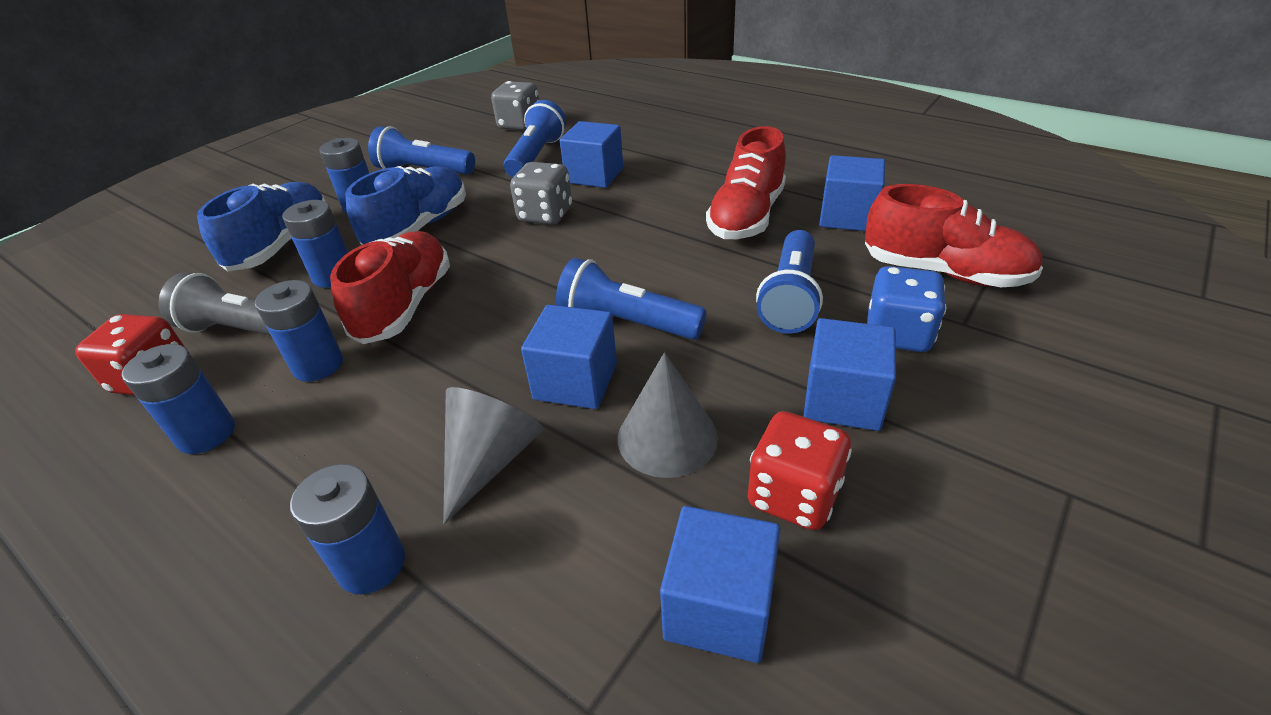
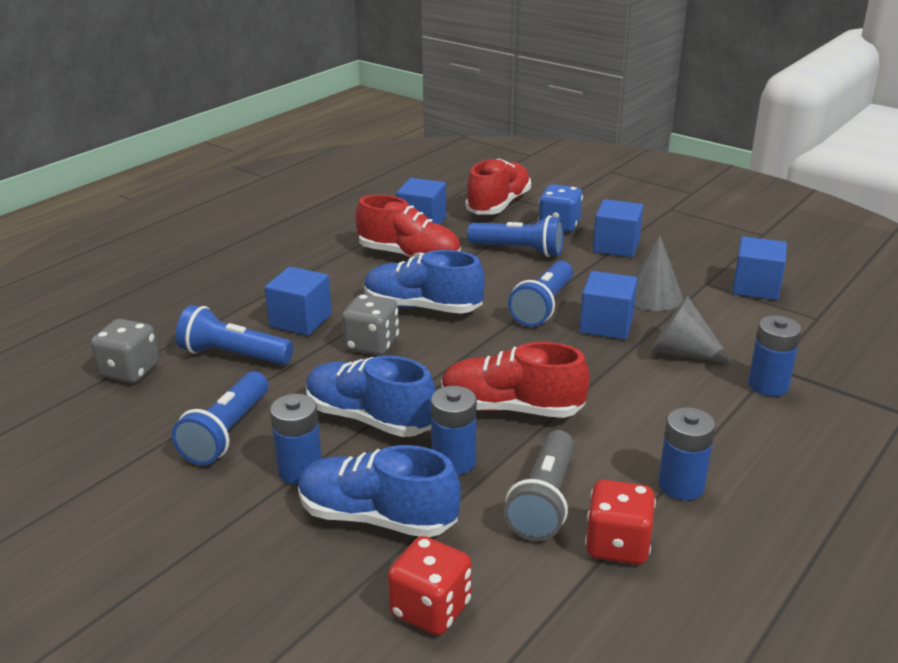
camera: 90 degrees left, 10 degrees down
blue battery [255,280,343,382] -> none
red dice [748,411,852,530] -> red dice moved to [387,536,472,635]
none -> blue shoe [364,250,485,314]

